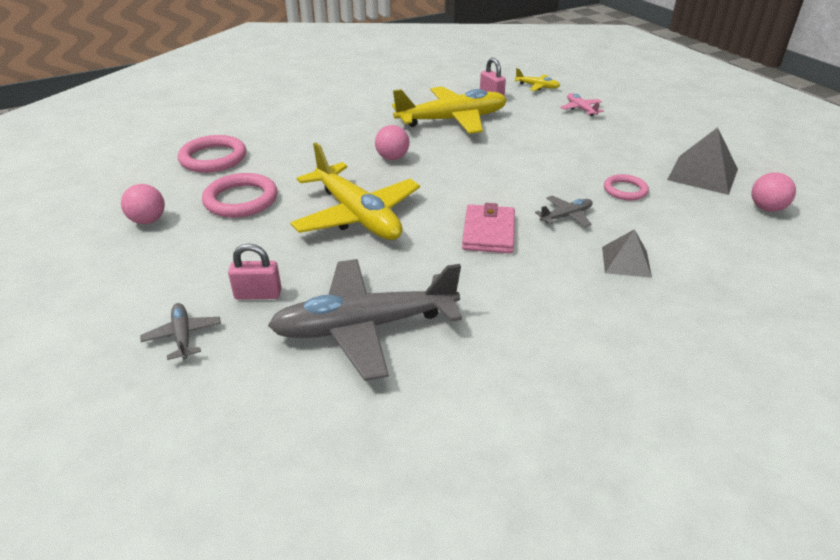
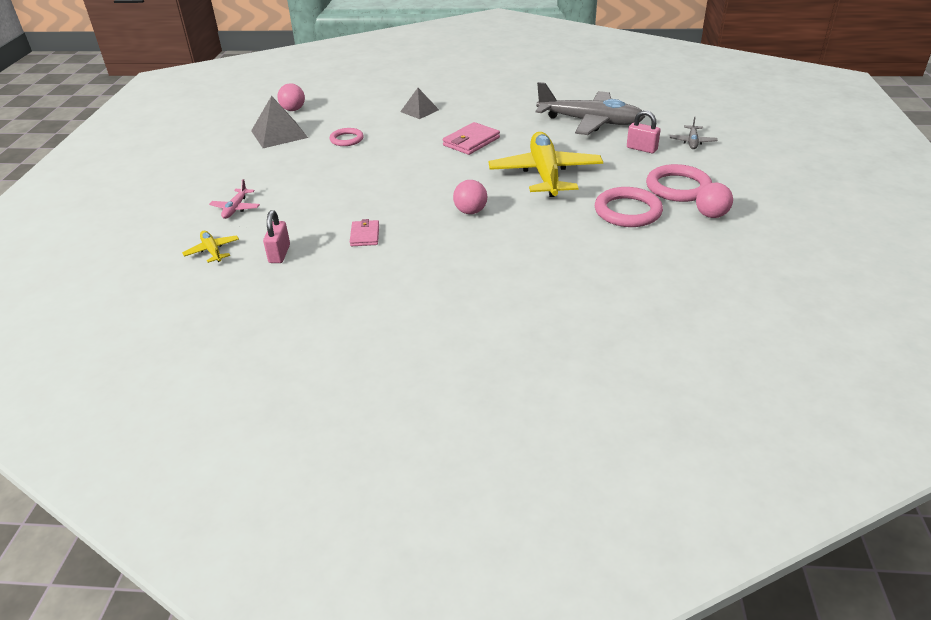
camera: 145 degrees left, 0 degrees up
pink ring [178,135,246,173] -> pink ring moved to [646,164,712,202]
yellow plane [392,86,507,134] -> pink wallet [350,219,379,246]
grey plane [535,196,593,227] -> none

